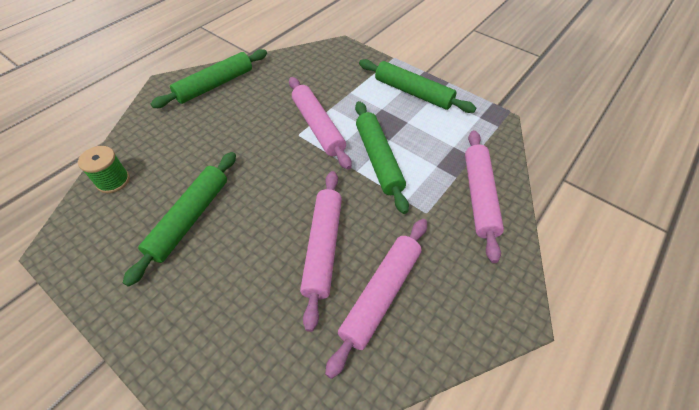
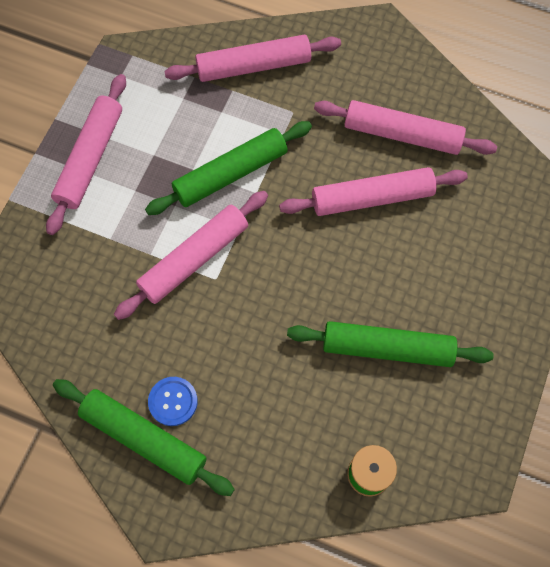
camera: 105 degrees left, 15 degrees up
green rolling pin [359,59,476,113] -> pink rolling pin [46,74,126,235]
none -> blue button [148,377,198,426]

